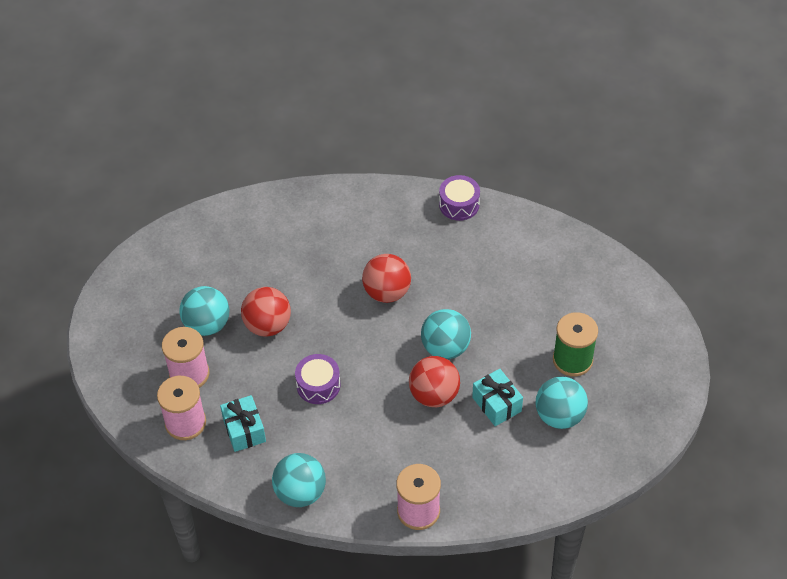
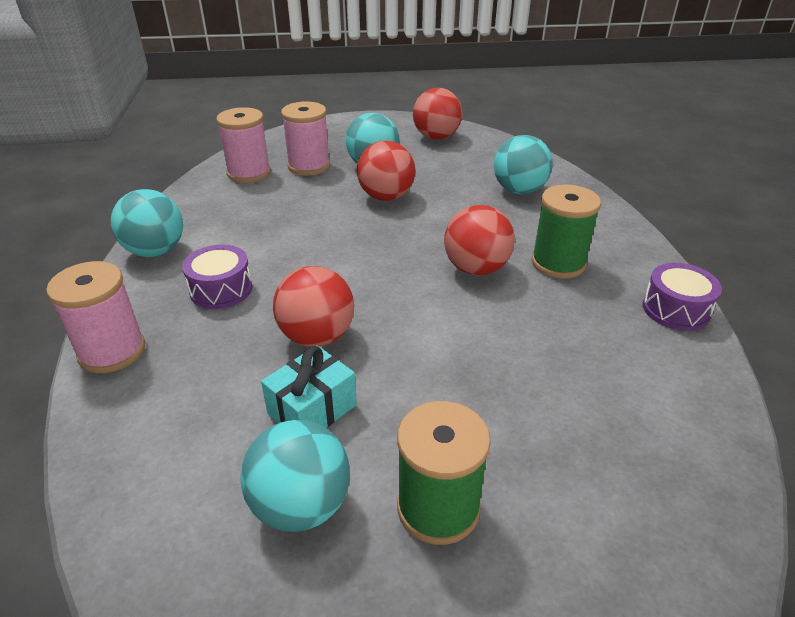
camera: 75 degrees right, 15 degrees down
turquoise gift [220,395,266,452] -> none
purple drum [295,354,340,404] -> purple drum moved to [182,245,253,309]
turquoise ball [421,309,471,359] -> turquoise ball moved to [494,135,553,194]
none -> red ball [413,88,462,140]
none -> green spool [532,185,601,279]

